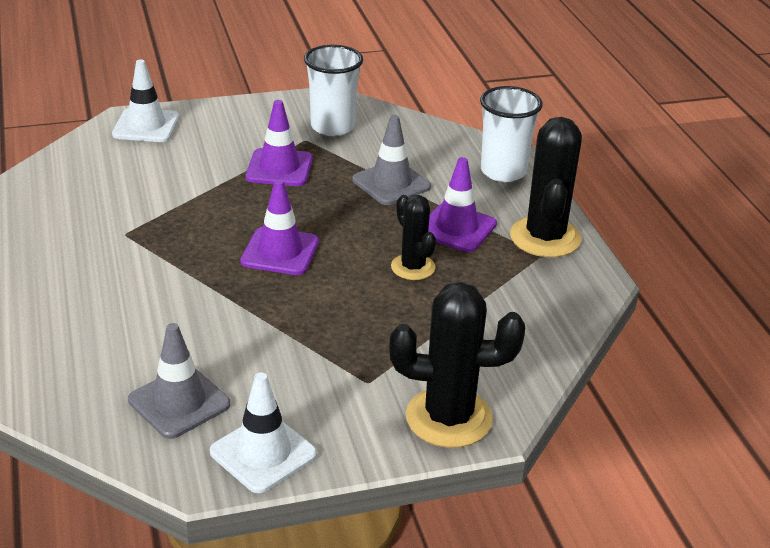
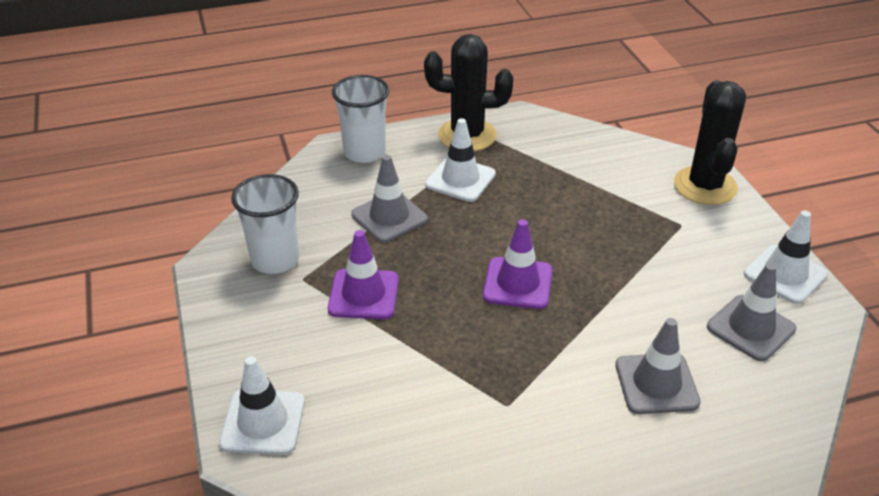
camera: 90 degrees left, 5 degrees up
black cactus [391,195,436,280] -> none
purple traffic cone [428,157,497,252] -> white traffic cone [425,118,496,202]
none -> grey traffic cone [615,318,701,414]

